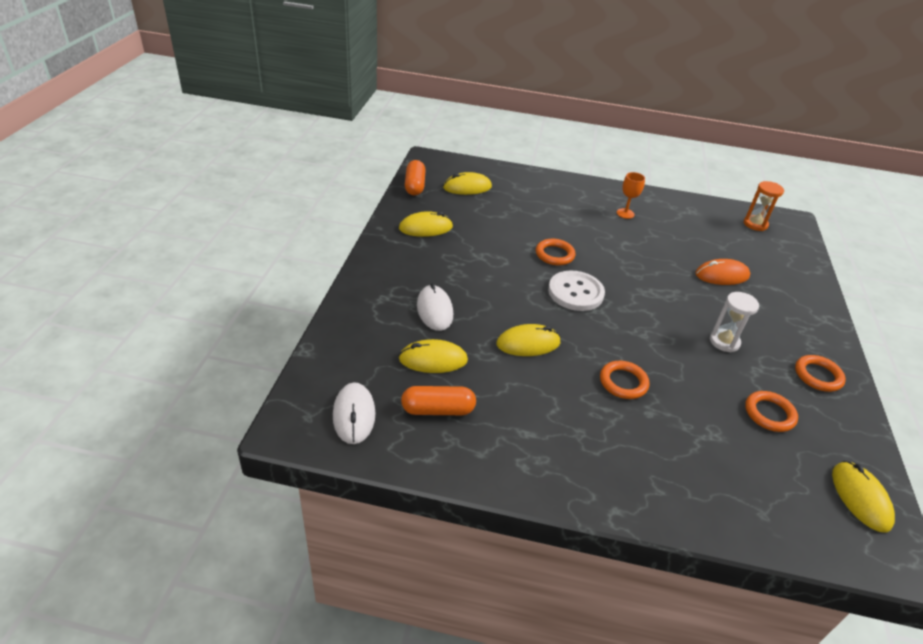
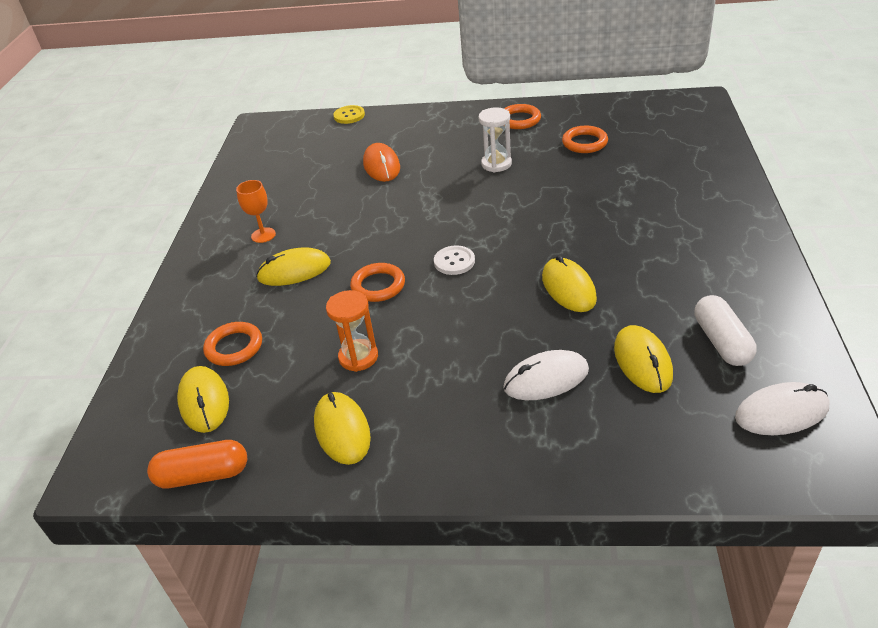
camera: 90 degrees left, 0 degrees up
orange capsule [401,386,476,415] -> white capsule [695,295,756,366]
white button [548,270,605,311] -> white button [434,246,475,275], size x0.59
orange ring [600,361,649,399] -> orange ring moved to [203,322,262,366]
orange hourglass [743,181,784,231] -> orange hourglass moved to [326,290,378,372]
yellow mouse [832,461,895,533] -> yellow mouse moved to [256,247,331,286]
none -> yellow button [333,105,365,124]

